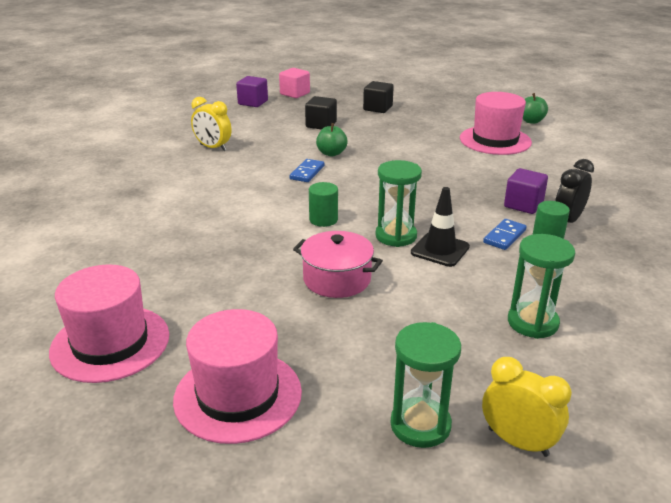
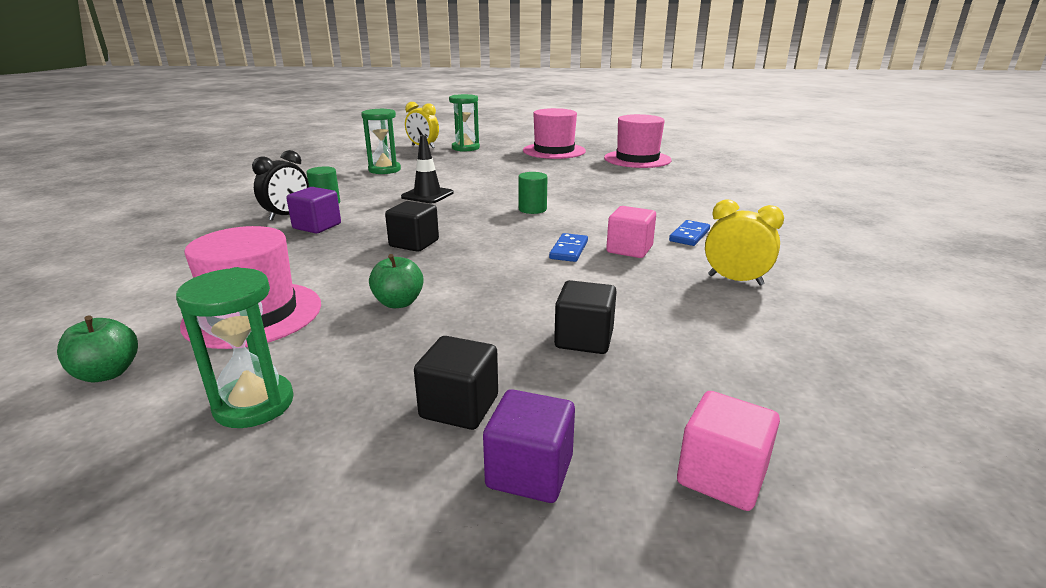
camera: 175 degrees right, 5 degrees down
purple cube [236,76,268,107] -> purple cube moved to [483,389,575,503]
pink pot [293,231,383,298] -> none
green apple [316,123,348,156] -> green apple moved to [369,254,424,308]
green hourglass [376,160,422,247] -> green hourglass moved to [176,267,294,428]
blue domino [483,219,527,250] -> blue domino moved to [669,220,710,246]
none -> black cube [385,201,439,252]
none -> pink cube [606,206,656,258]

